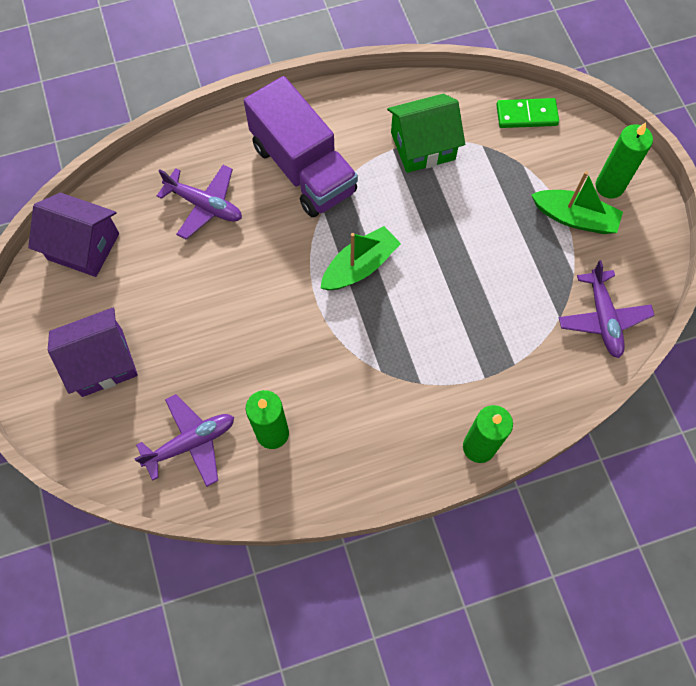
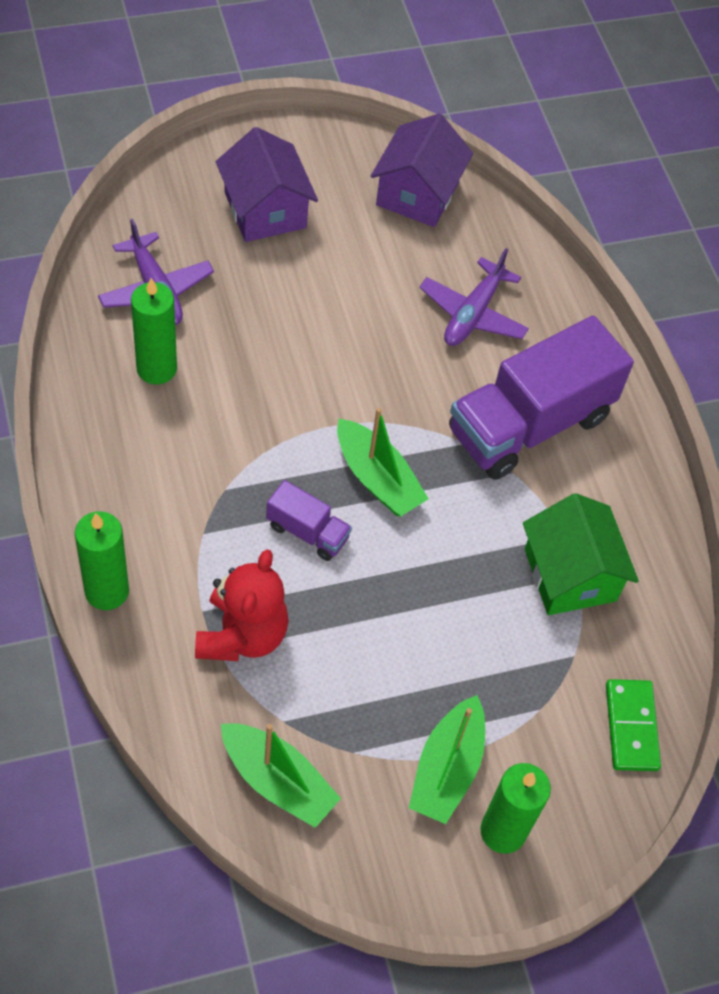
camera: 85 degrees right, 10 degrees down
purple plane [559,260,654,358] -> green boat [221,723,341,828]
none -> red teddy bear [195,550,289,661]
none -> purple truck [266,480,352,561]

